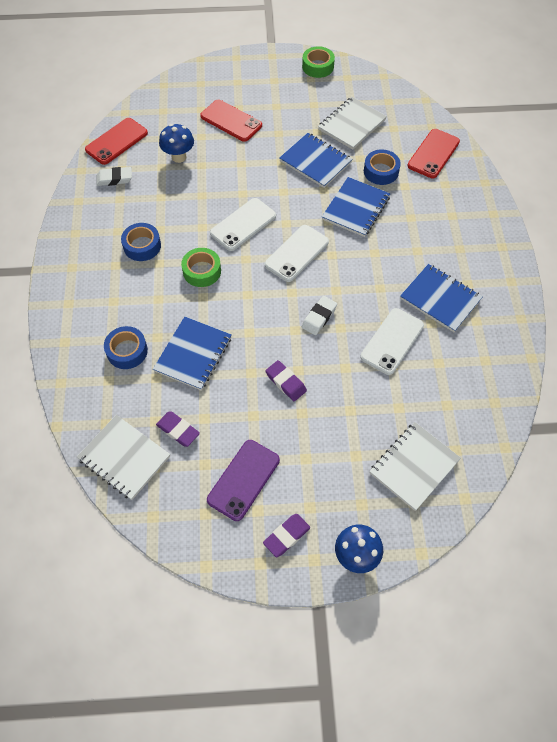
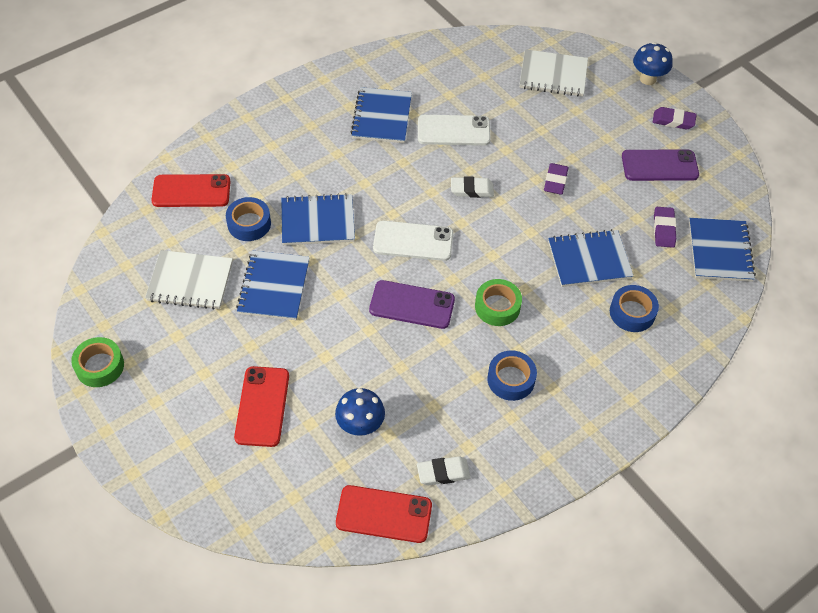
camera: 125 degrees left, 5 degrees down
white notebook [77,415,170,500] -> blue notebook [689,218,756,282]
white eraser [97,167,132,186] -> white eraser turned 60 degrees counterclockwise [417,456,471,486]
white phone [210,198,276,251] -> purple phone [369,280,455,329]

